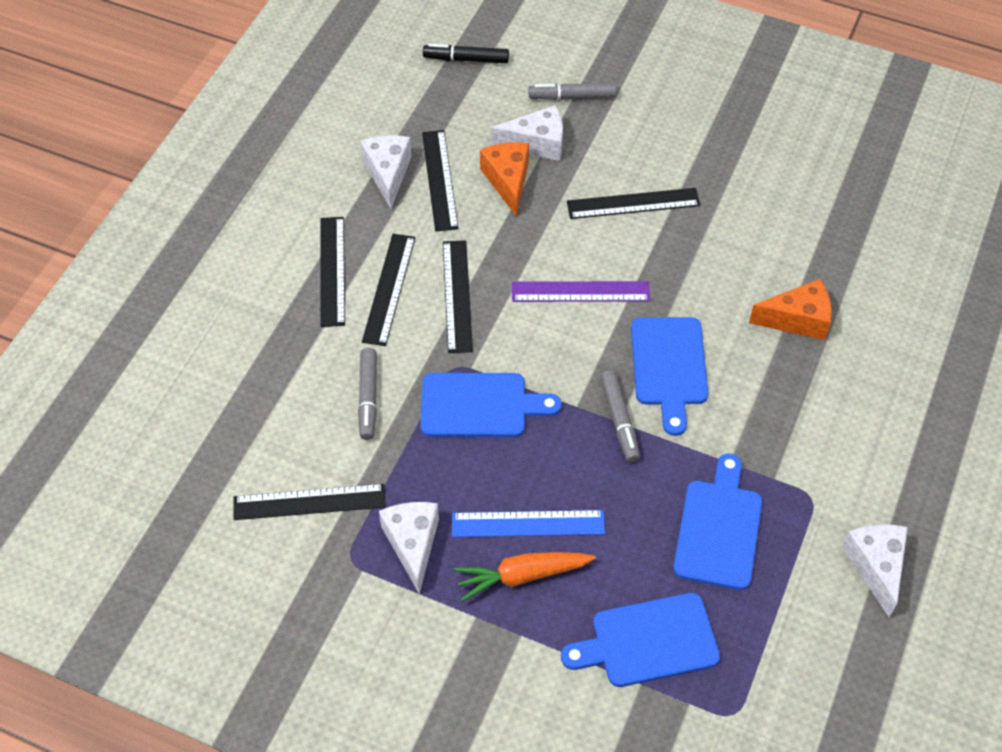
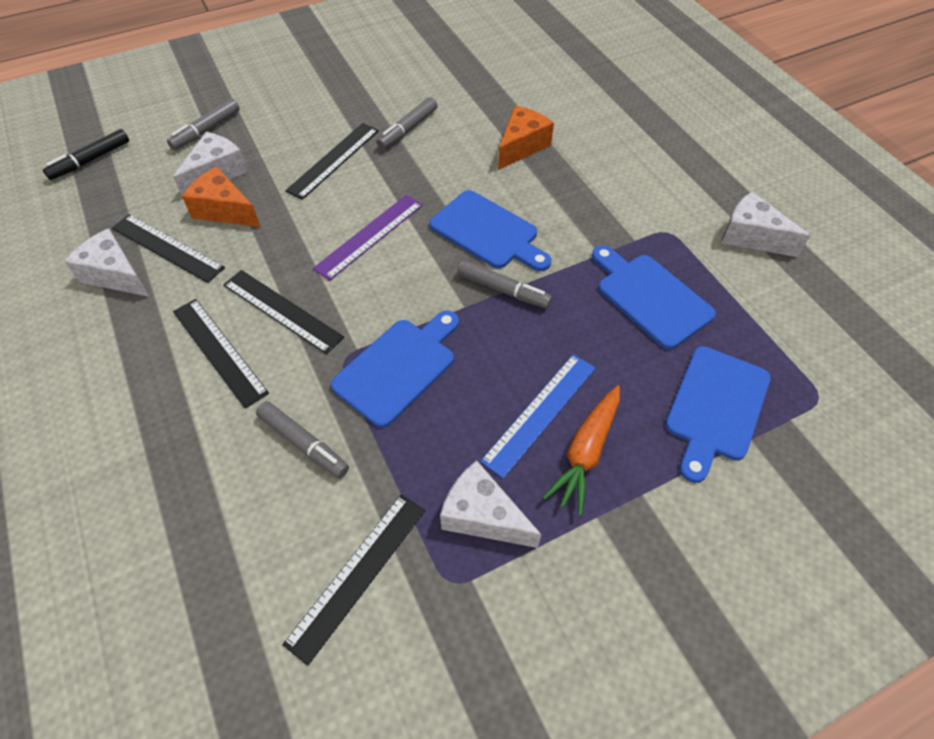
camera: 50 degrees left, 0 degrees up
black ruler [320,217,345,327] -> none
none -> grey marker [377,97,438,150]

